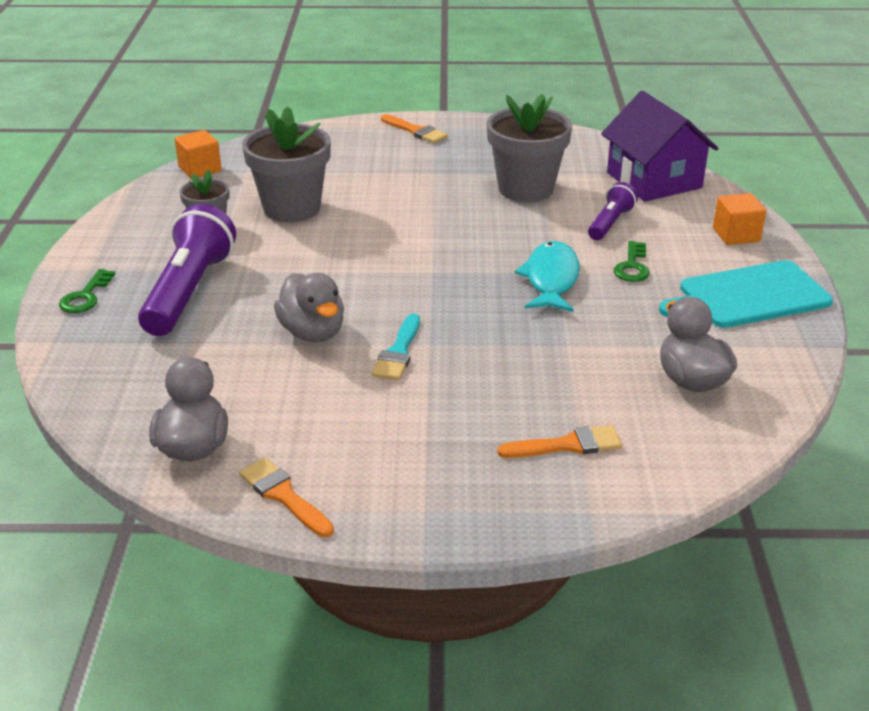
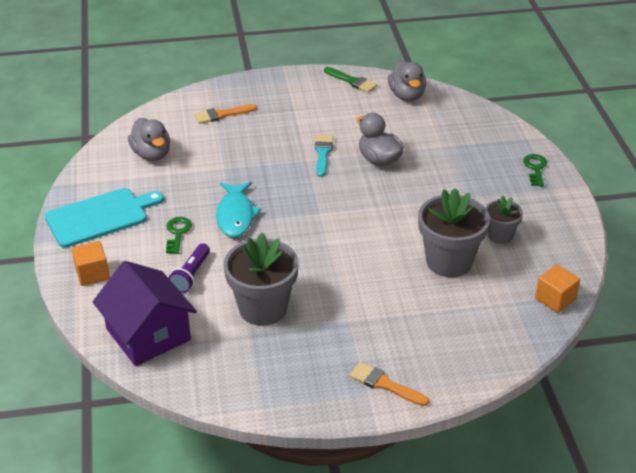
camera: 170 degrees right, 5 degrees up
purple flashlight [138,204,236,336] -> none
orange brush [239,458,334,537] -> green brush [324,67,377,93]

